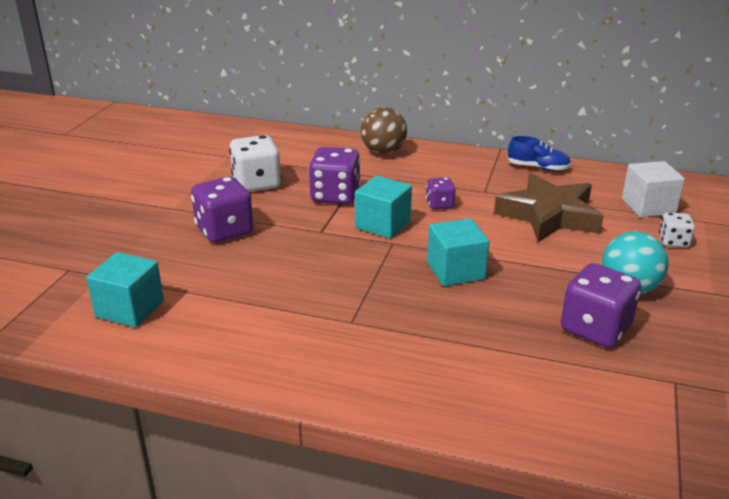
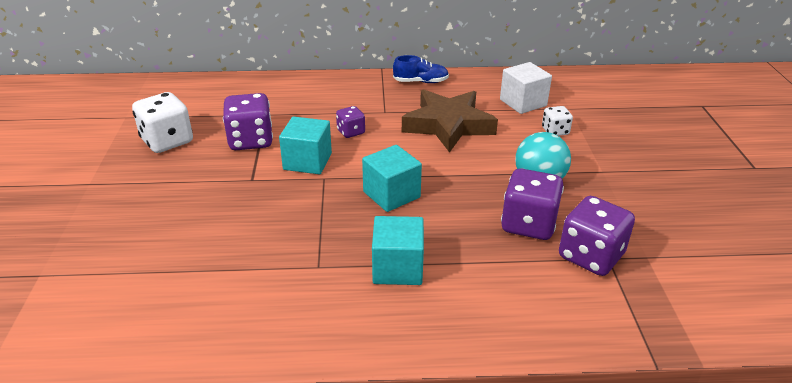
camera: 20 degrees left, 5 degrees up
turquoise cube [86,252,164,328] -> turquoise cube moved to [372,216,424,285]
purple dice [191,177,253,243] -> purple dice moved to [559,196,635,276]
brown ball [361,107,407,154] -> none

